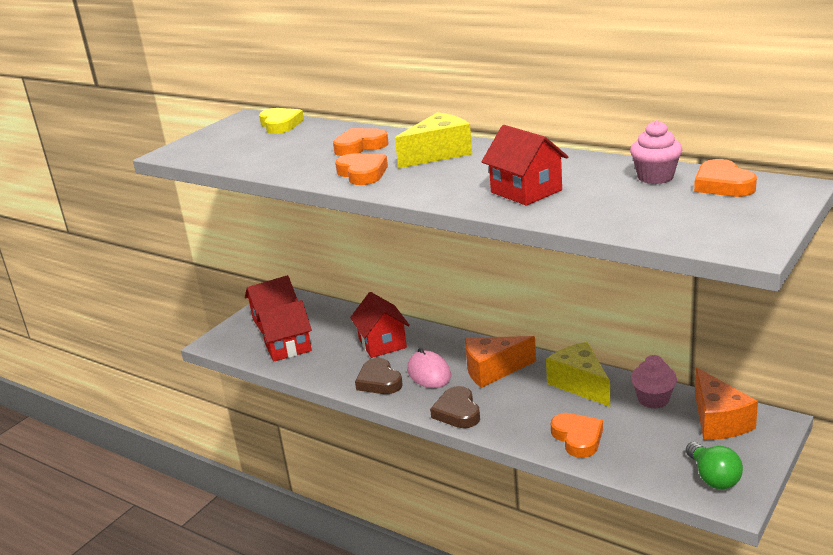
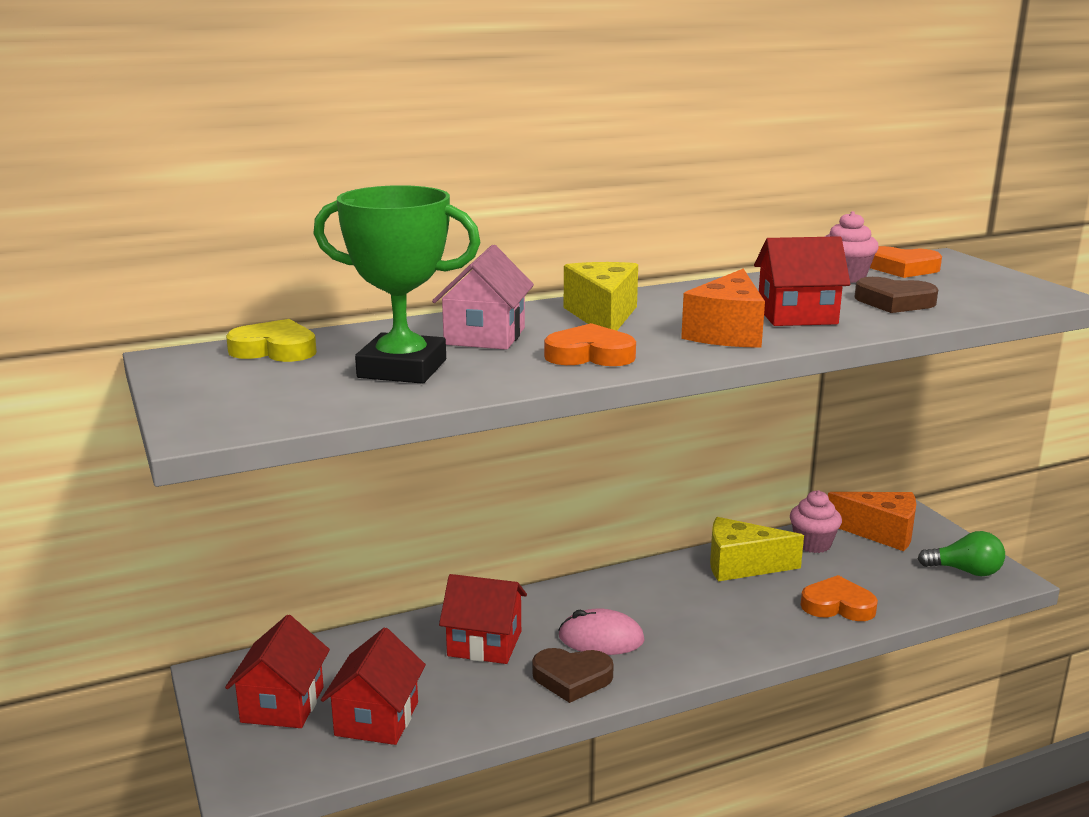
camera: 60 degrees left, 5 degrees down
orange heart [333,128,389,156] -> pink house [432,245,534,350]
brown heart [430,386,480,428] -> brown heart moved to [855,277,938,313]
orange cheese [465,336,536,388] -> orange cheese moved to [681,269,765,348]
none -> green trophy [313,185,481,384]

